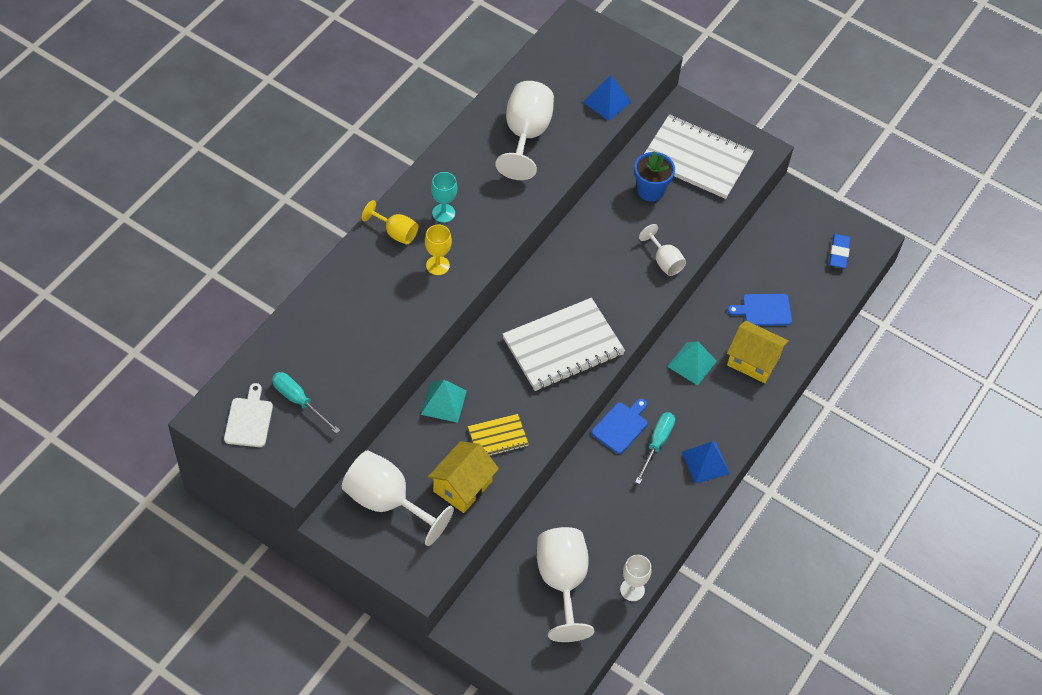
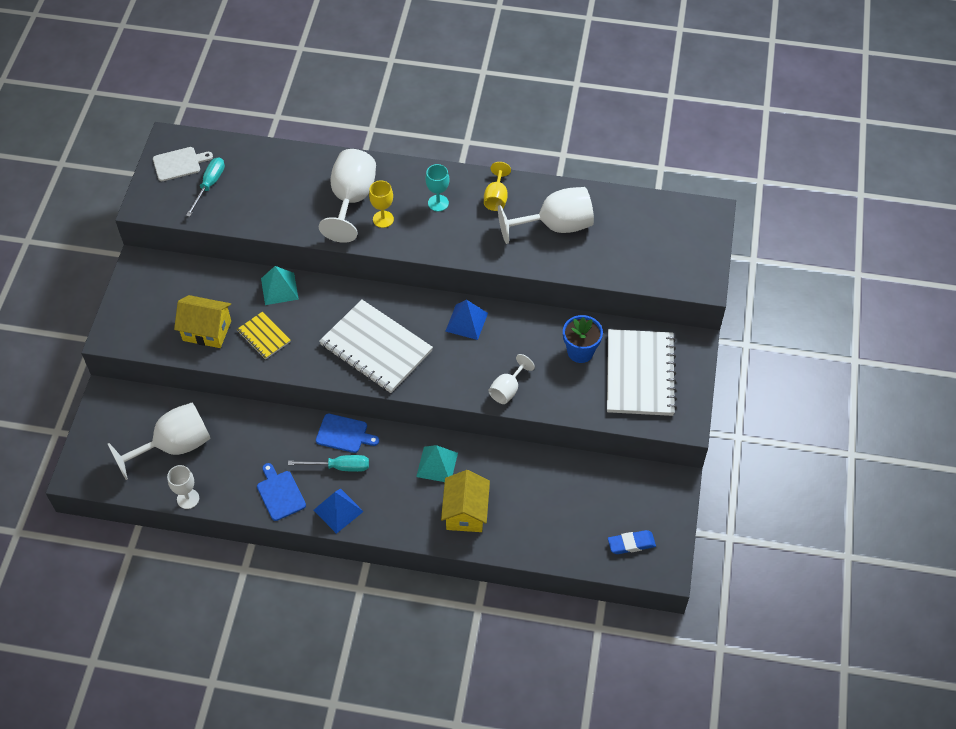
camera: 70 degrees right, 0 degrees up
white goblet [342,450,454,546] -> white goblet moved to [319,149,376,243]
yellow goblet [362,200,418,244] -> yellow goblet moved to [484,162,511,211]
blue pyramid [583,75,631,121] -> blue pyramid moved to [445,300,488,340]
blue cutting board [727,294,792,326] -> blue cutting board moved to [257,463,306,521]

